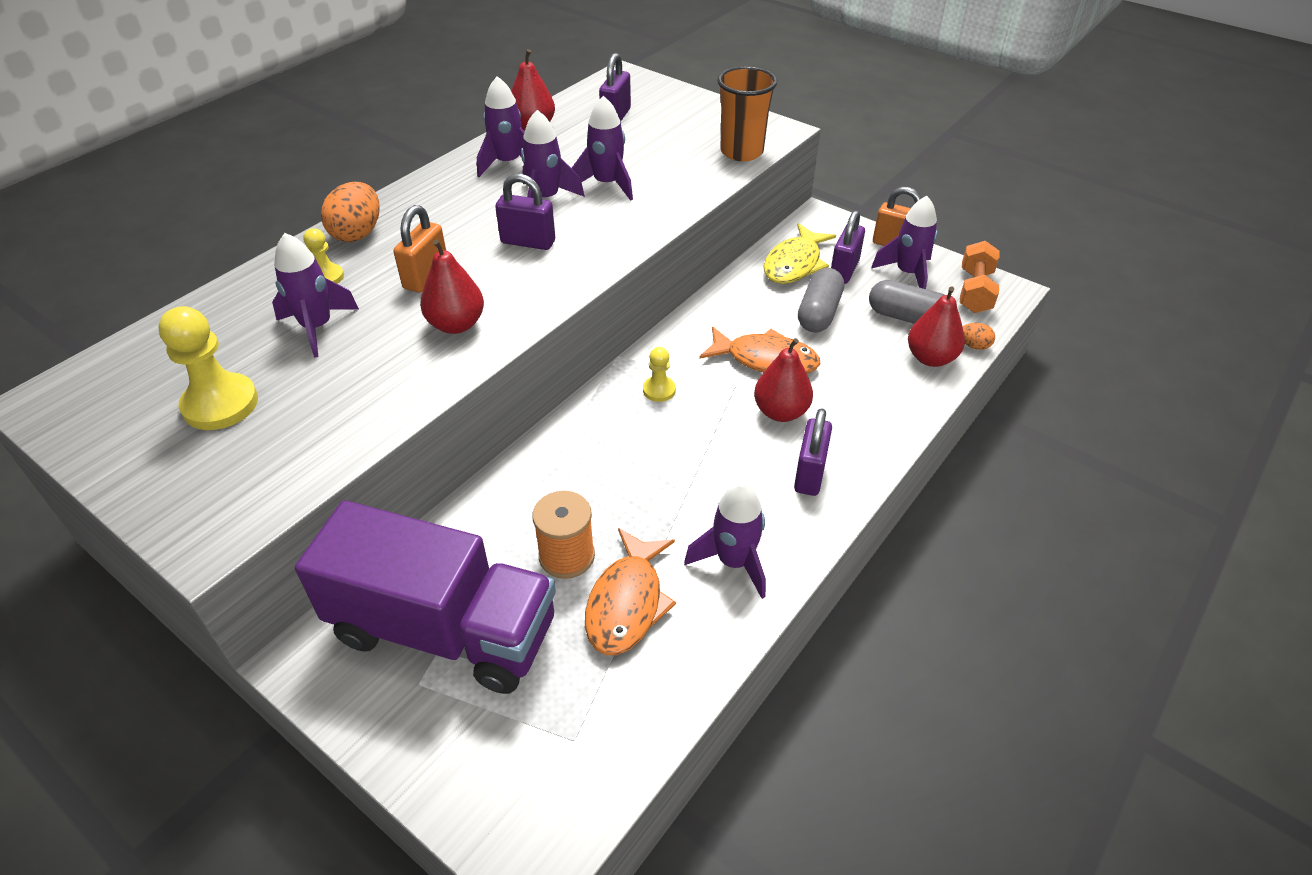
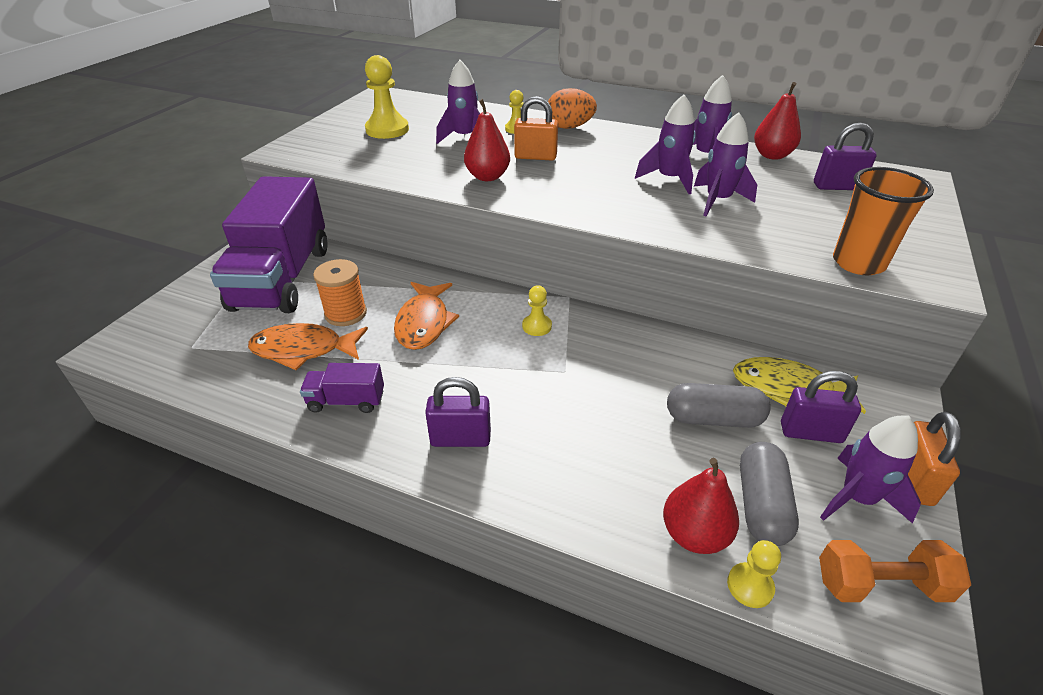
camera: 75 degrees right, 5 degrees down
purple padlock [495,174,555,250] -> none
purple rocket [684,482,766,599] -> purple truck [300,363,384,413]
orange fish [699,327,821,374] -> orange fish moved to [394,282,459,350]
red pear [754,338,813,422] -> none
orange egg [963,323,995,350] -> yellow pawn [727,540,781,608]

